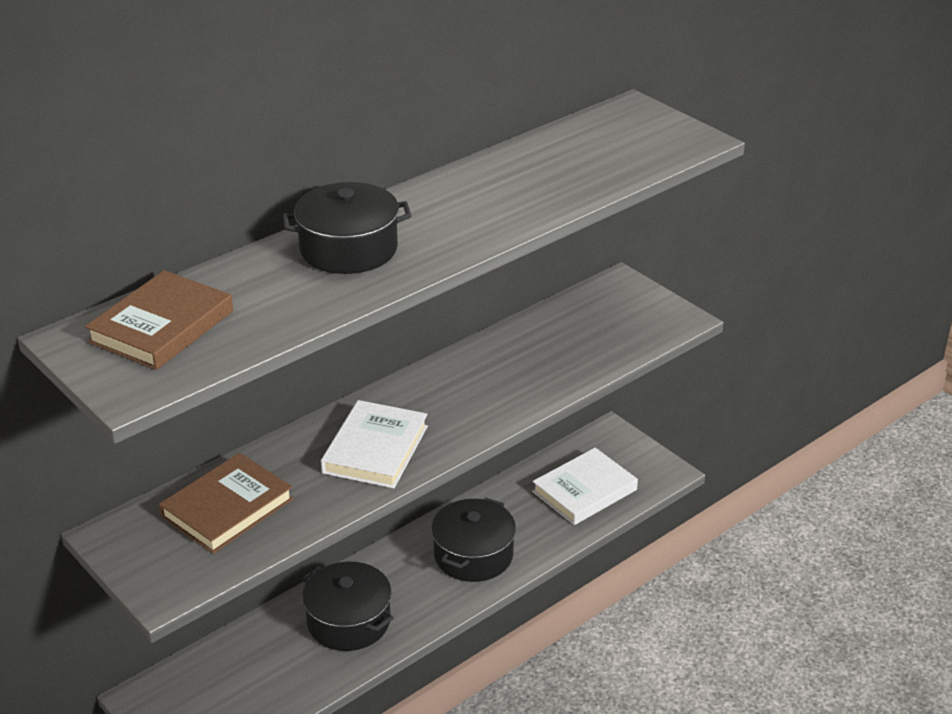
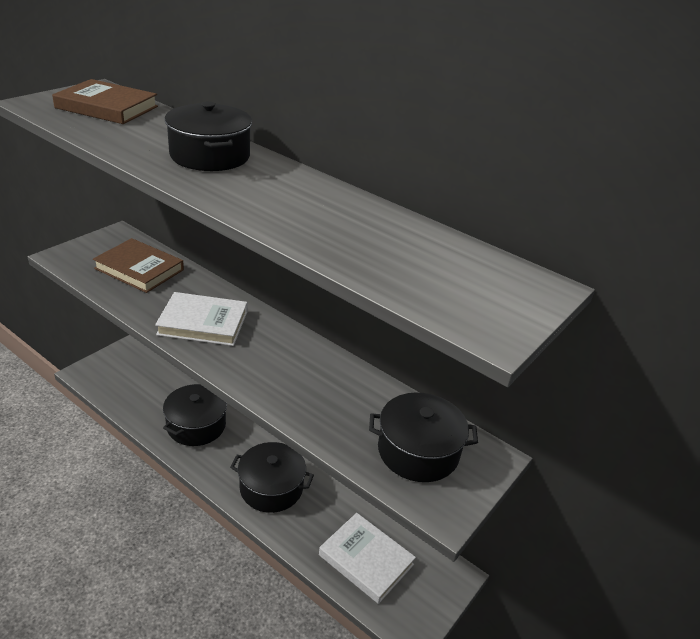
camera: 75 degrees right, 0 degrees up
none -> black pot [369,392,478,482]

